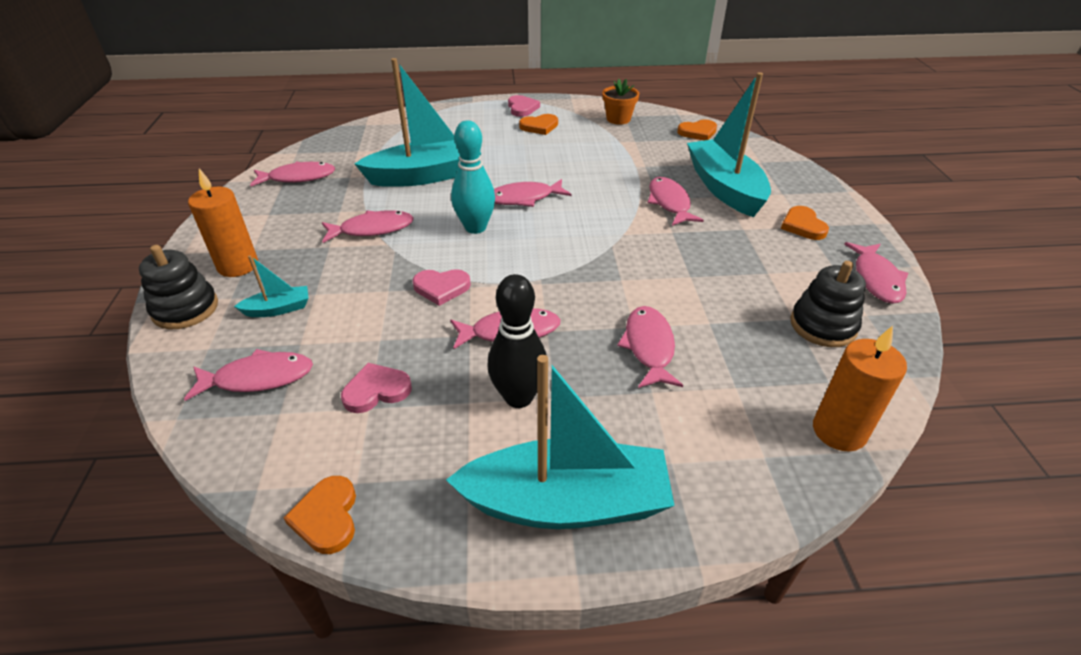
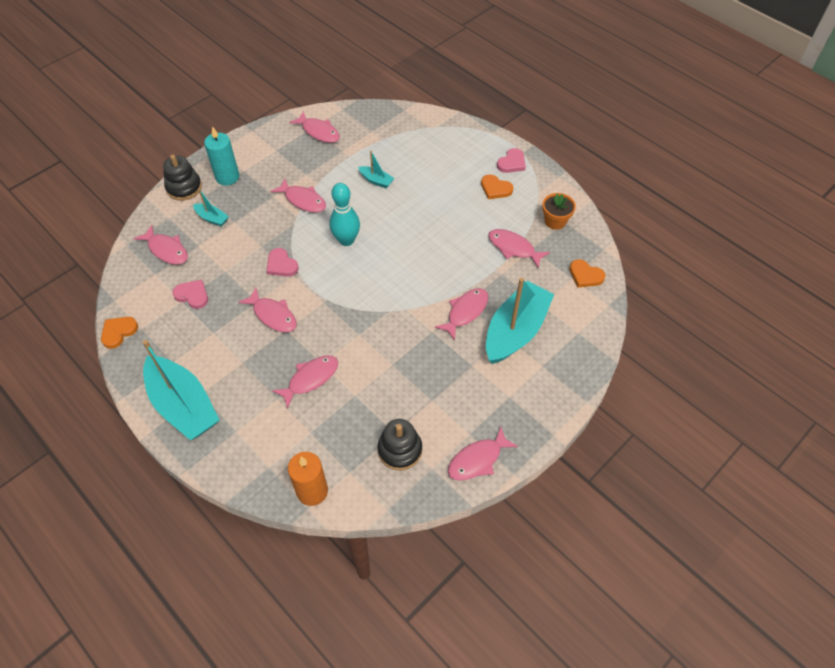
camera: 50 degrees right, 15 degrees up
orange candle [188,168,258,277] -> turquoise candle [204,126,239,185]
turquoise boat [355,58,482,187] -> turquoise boat [358,151,395,188], size x0.44
black bowling pin [487,274,547,408] -> none
pink fish [494,179,572,207] -> pink fish moved to [488,229,550,268]
orange heart [781,206,829,240] -> none

